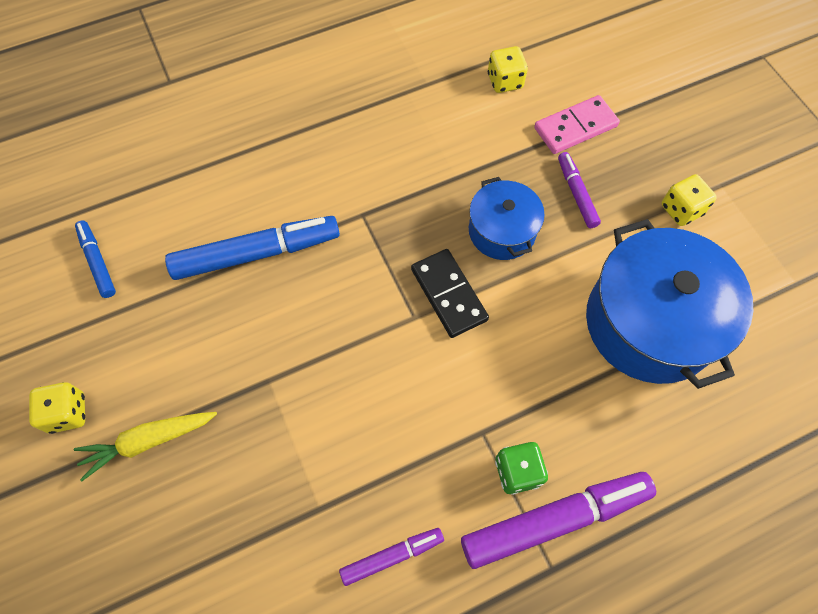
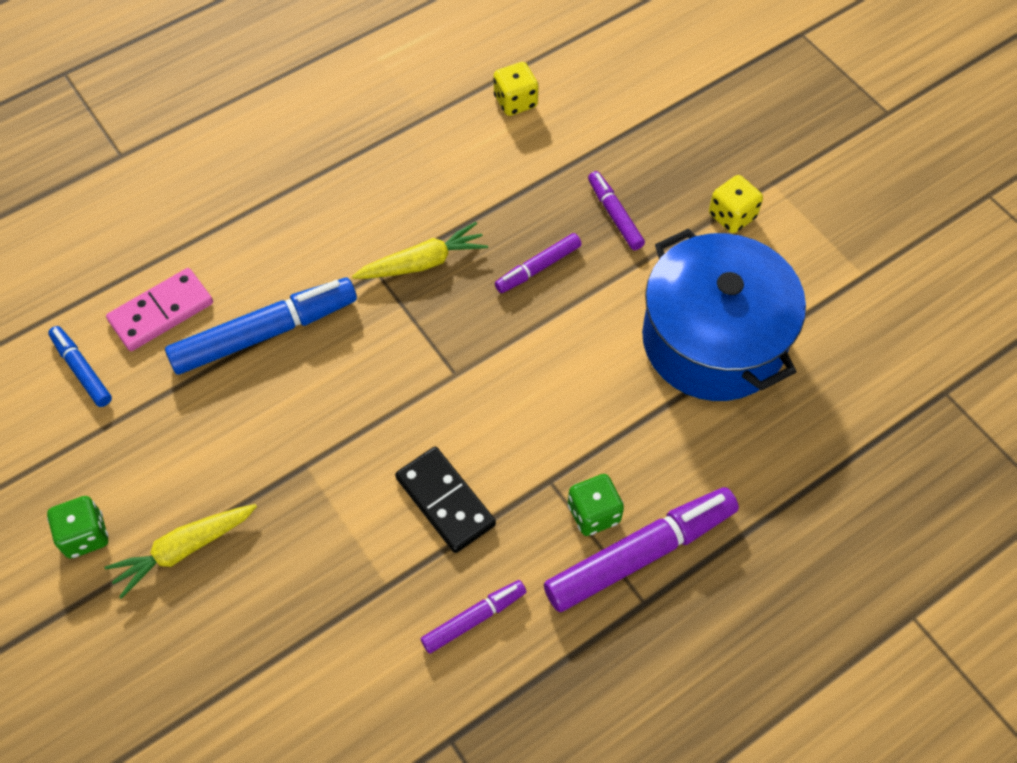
camera: 10 degrees left, 5 degrees down
yellow dice [29,382,85,434] -> green dice [47,496,108,559]
black domino [411,249,489,338] -> black domino moved to [395,447,496,553]
blue pot [469,177,545,260] -> purple marker [495,233,582,293]
pink domino [534,95,620,154] -> pink domino moved to [106,268,213,351]
none -> yellow carrot [352,222,488,279]

